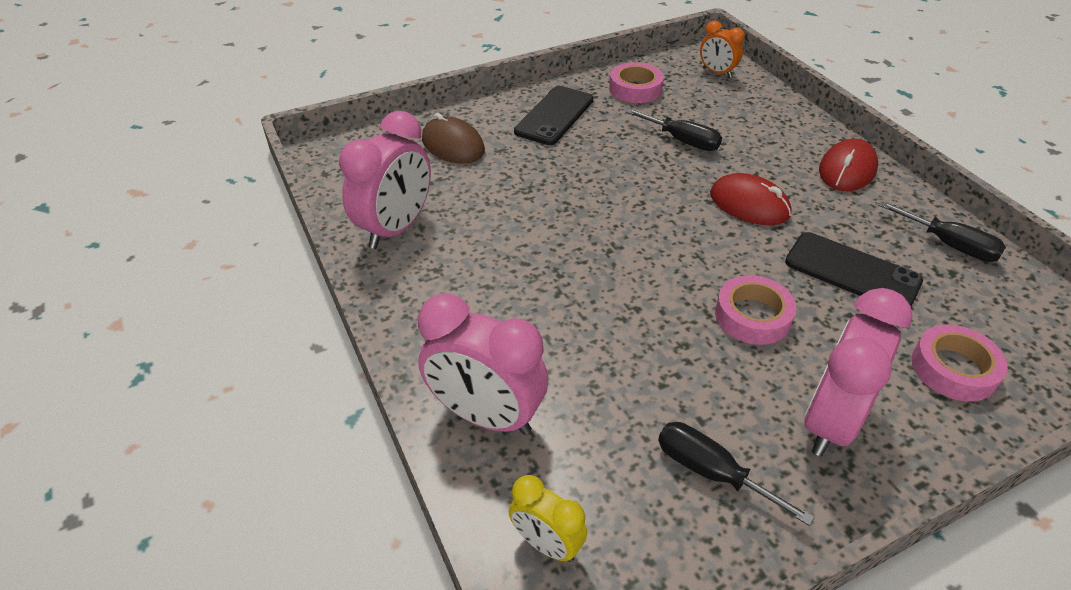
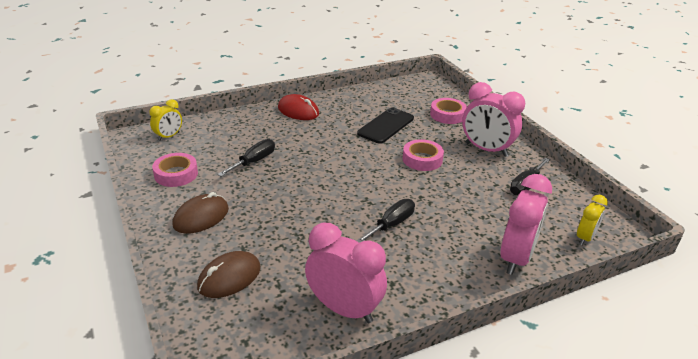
camera: 90 degrees left, 10 degrees down
black phone [514,86,593,145] -> brown mouse [172,192,229,234]
orange clock [700,20,745,78] -> yellow clock [149,99,182,141]
red mouse [710,173,791,225] -> none
black screwdriver [878,201,1006,262] -> black screwdriver moved to [356,199,415,243]

